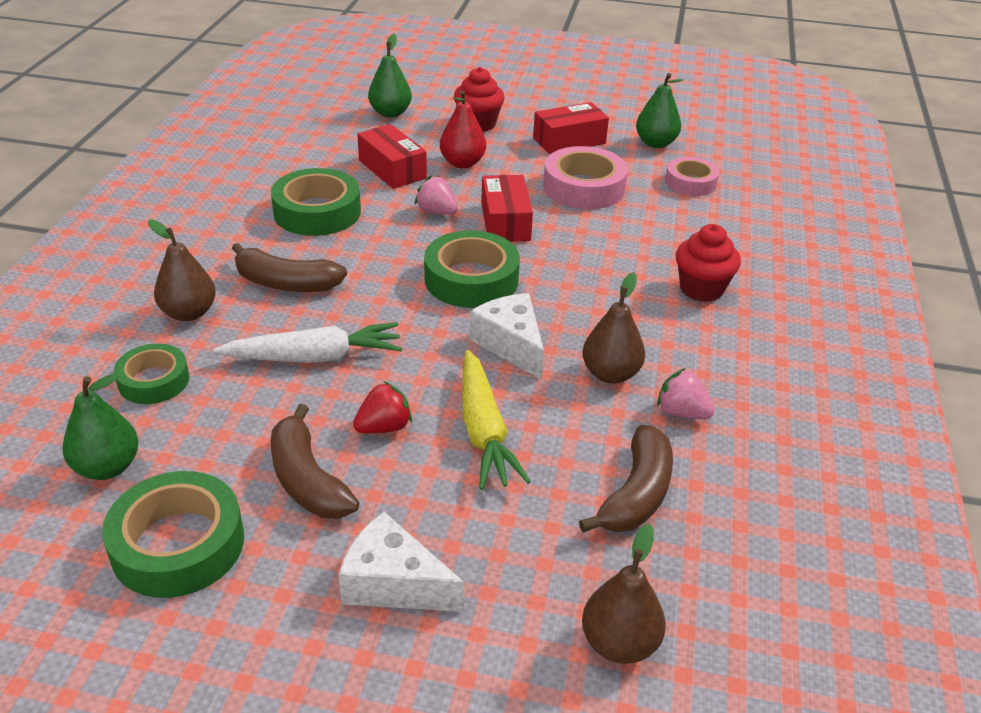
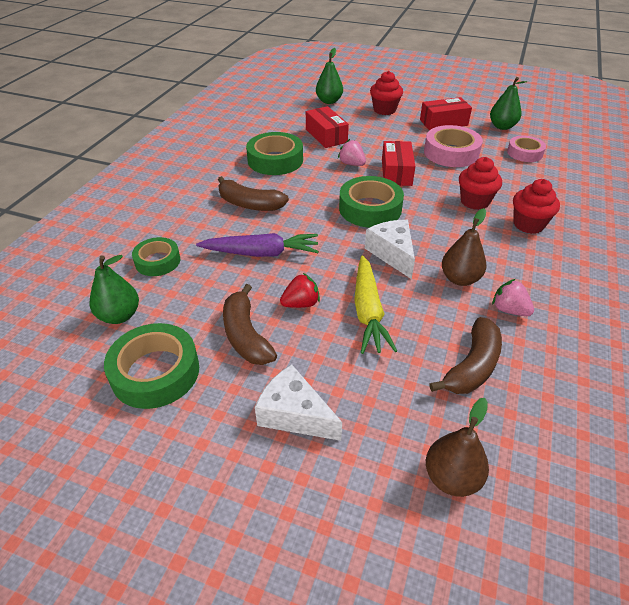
camera: 10 degrees right, 5 degrees up
brown pear [148,220,216,321] -> none
white carrot [213,322,402,363] -> purple carrot [196,233,319,257]
red pear [440,90,486,168] -> none
none -> red cupcake [459,157,502,210]

